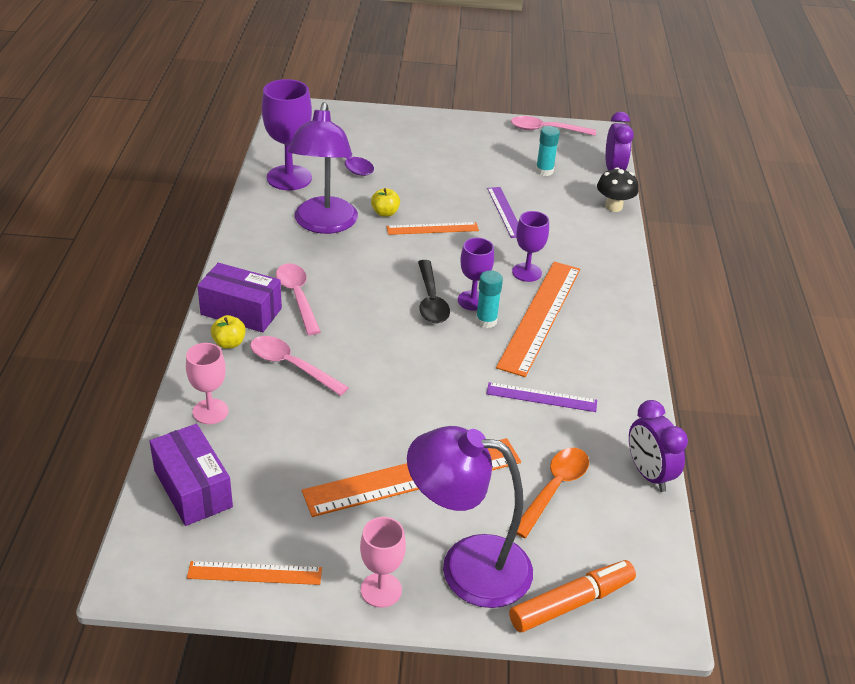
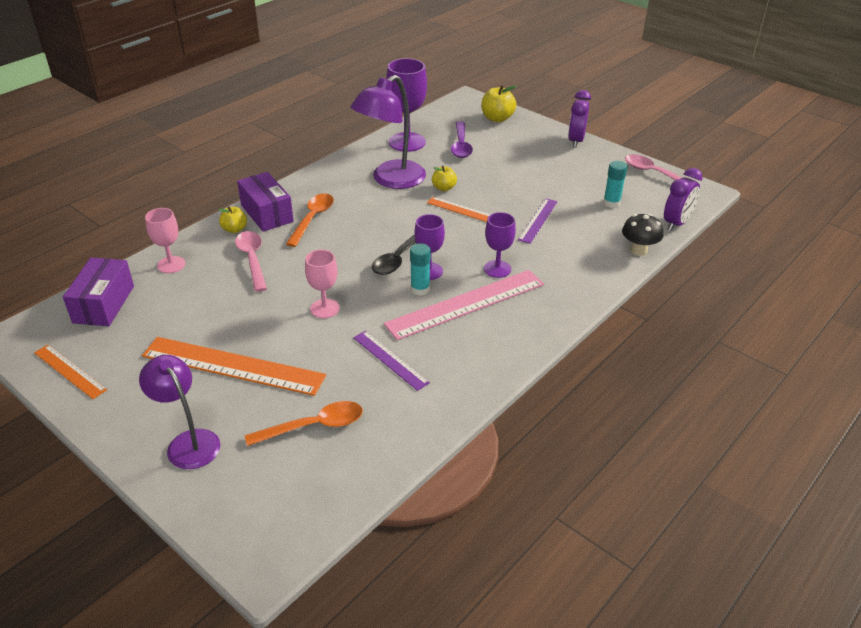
camera: 40 degrees right, 0 degrees up
pink spoon [276,263,321,335] -> orange spoon [286,193,334,247]
pink goblet [360,517,406,608] -> pink goblet moved to [305,250,340,318]
purple lamp [407,426,533,608] -> purple lamp [139,355,220,469], size x0.67
orange ruler [496,262,580,377] -> pink ruler [384,270,544,340]
orange marker [509,560,636,632] -> none
purple clock [629,400,688,492] -> purple clock moved to [568,90,591,148]
none -> yellow apple [482,85,517,122]

